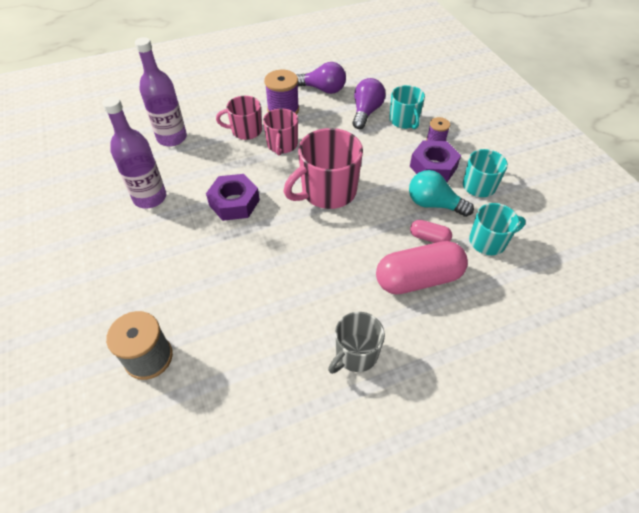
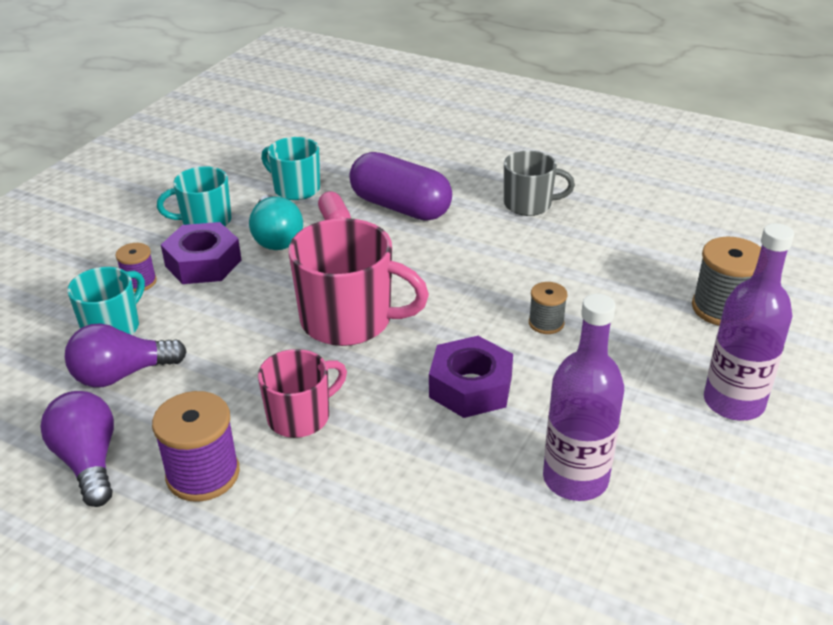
camera: 130 degrees left, 15 degrees down
purple bottle [135,37,187,146] -> purple bottle moved to [704,223,794,420]
pink mug [216,96,262,140] -> none
pink capsule [376,241,468,295] -> purple capsule [349,152,452,221]
none -> grey spool [529,282,567,334]

